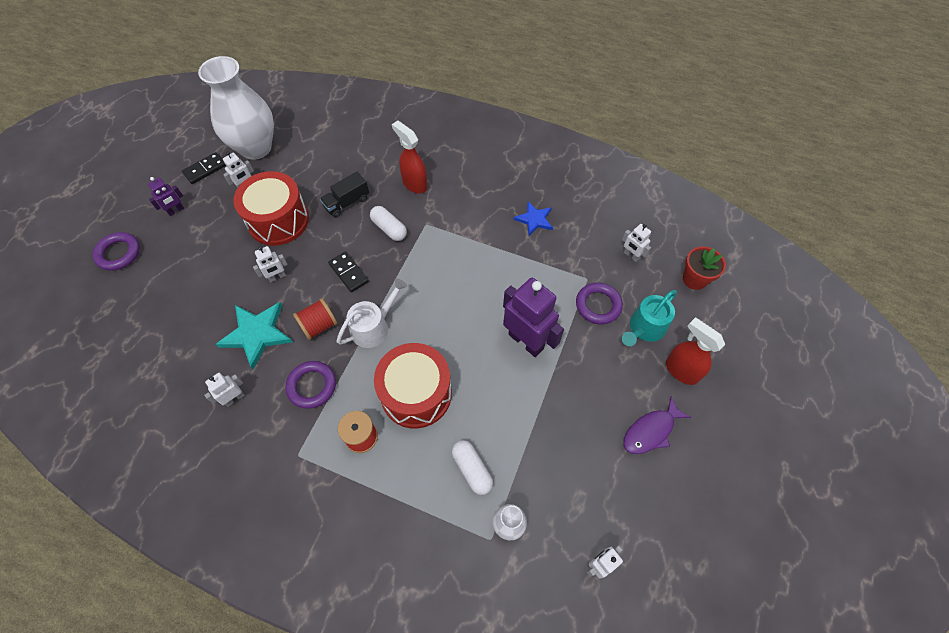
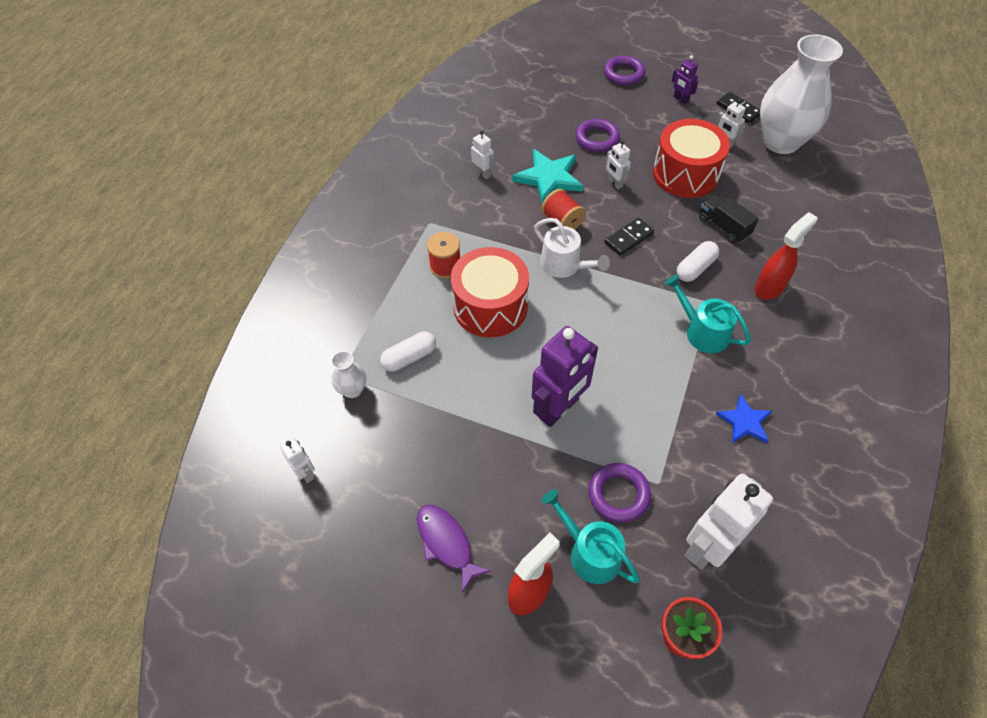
camera: 90 degrees right, 5 degrees down
purple ring [285,361,336,409] -> purple ring moved to [575,119,620,152]
white robot [622,224,651,262] -> white robot [685,474,773,570], size x2.06
none -> turquoise watering can [665,275,751,353]

